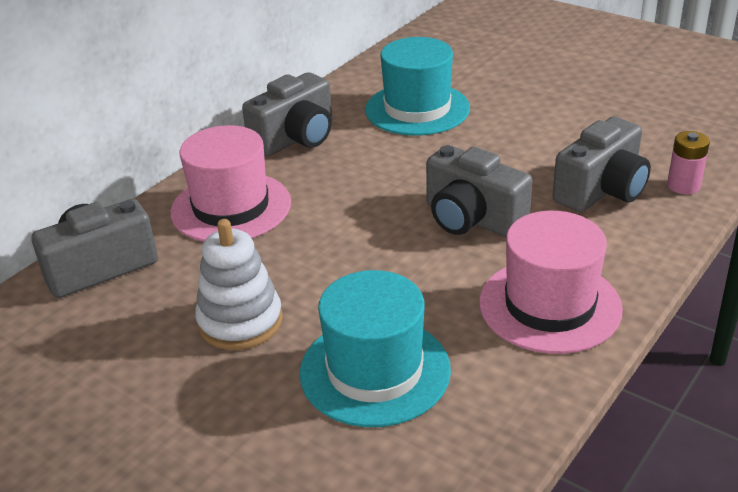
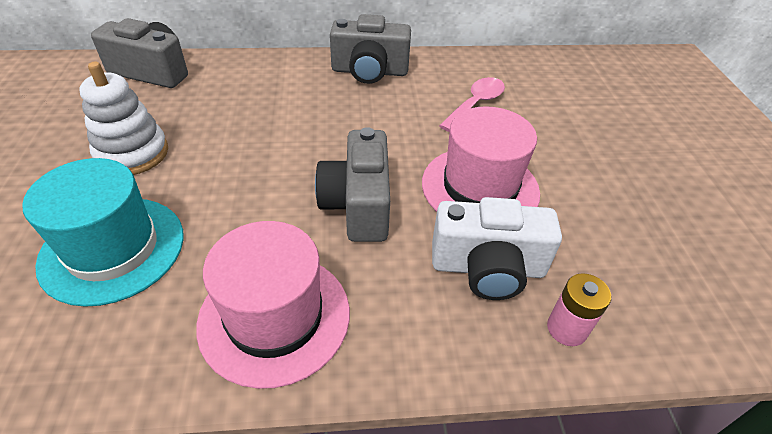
camera: 45 degrees right, 10 degrees up
pink hat [170,125,291,242] -> pink hat moved to [422,106,540,212]
turquoise hat [365,37,470,136] -> pink spoon [439,77,505,132]
grey camera [552,117,651,212] -> white camera [432,197,562,300]

